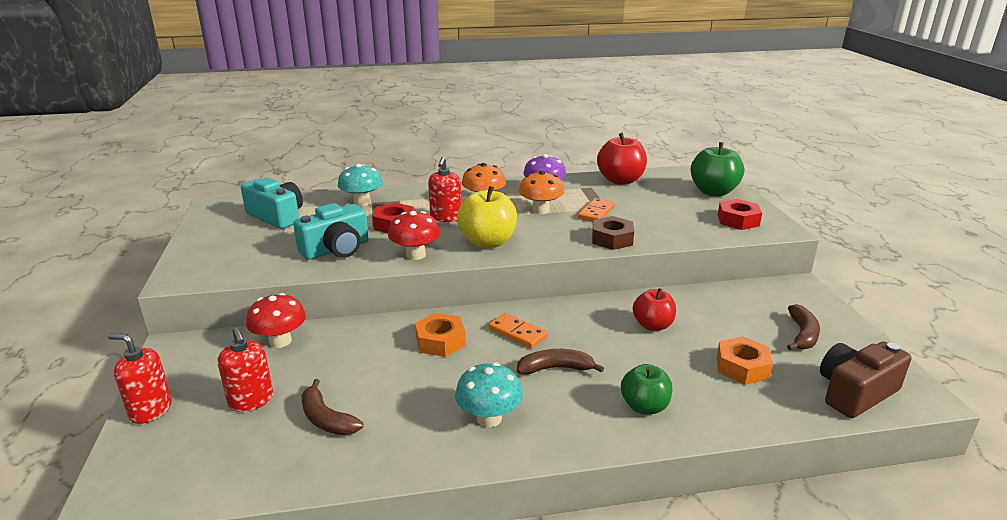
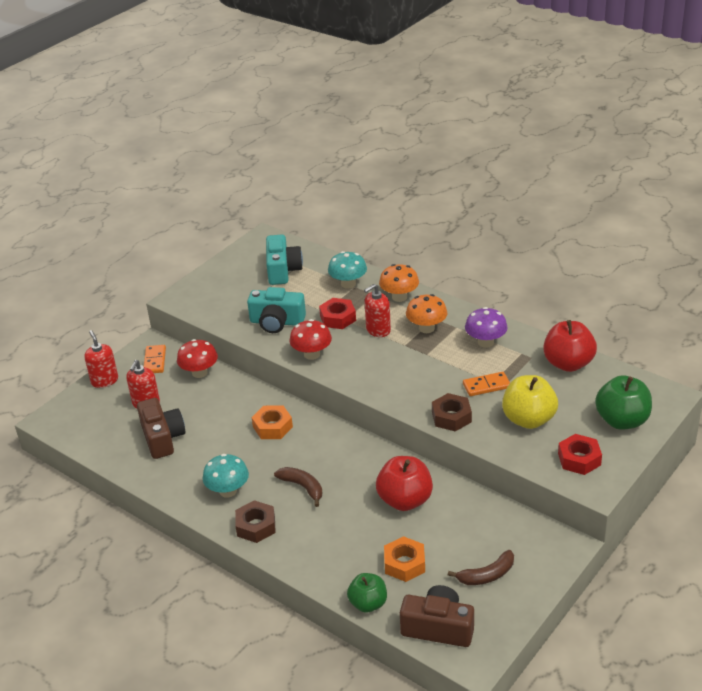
camera: 50 degrees right, 10 degrees up
brown banana [301,379,363,436] -> brown camera [137,398,185,459]
yellow apple [457,186,517,248] -> yellow apple moved to [502,375,558,429]
orange domino [489,313,548,348] -> orange domino moved to [144,345,166,373]
orange mushroom [519,171,564,214] -> orange mushroom moved to [379,264,419,302]
green apple [621,364,672,414] -> green apple moved to [347,573,387,613]
red apple [633,288,676,331] -> red apple [376,456,433,511], size x1.54
none -> brown nut [235,500,276,543]

